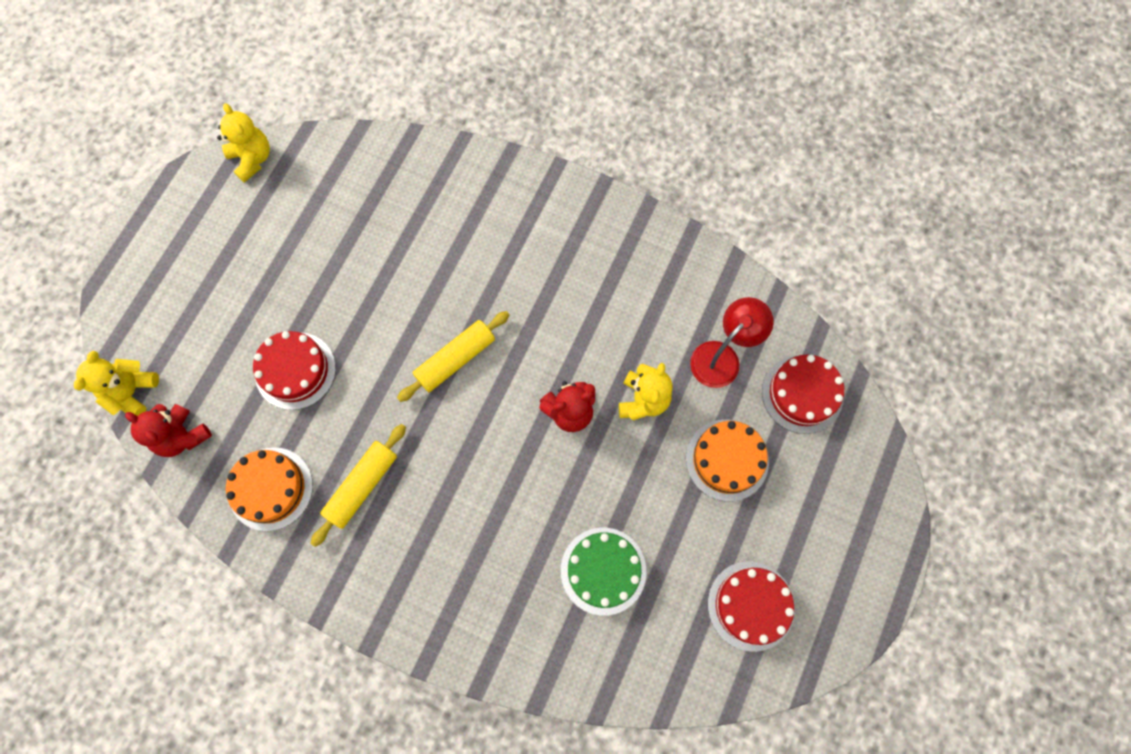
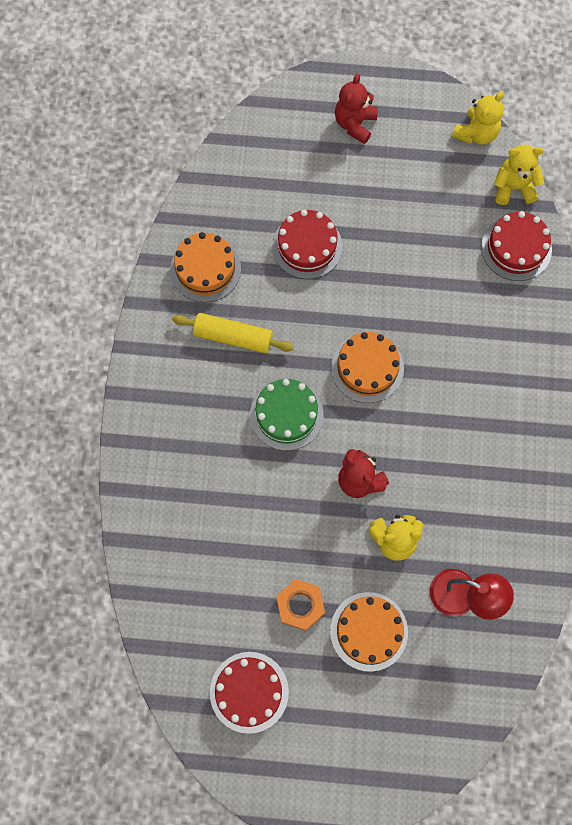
camera: 70 degrees right, 0 degrees up
yellow teddy bear [74,351,159,416] -> yellow teddy bear moved to [494,145,544,205]
red teddy bear [125,404,212,457] -> red teddy bear moved to [335,74,378,144]
yellow rolling pin [397,311,509,402] -> orange cake [331,332,404,403]
green cake [561,527,646,616] -> green cake moved to [250,379,324,451]
red cake [762,355,844,434] -> red cake moved to [481,211,552,281]
none -> orange nut [276,579,325,631]

